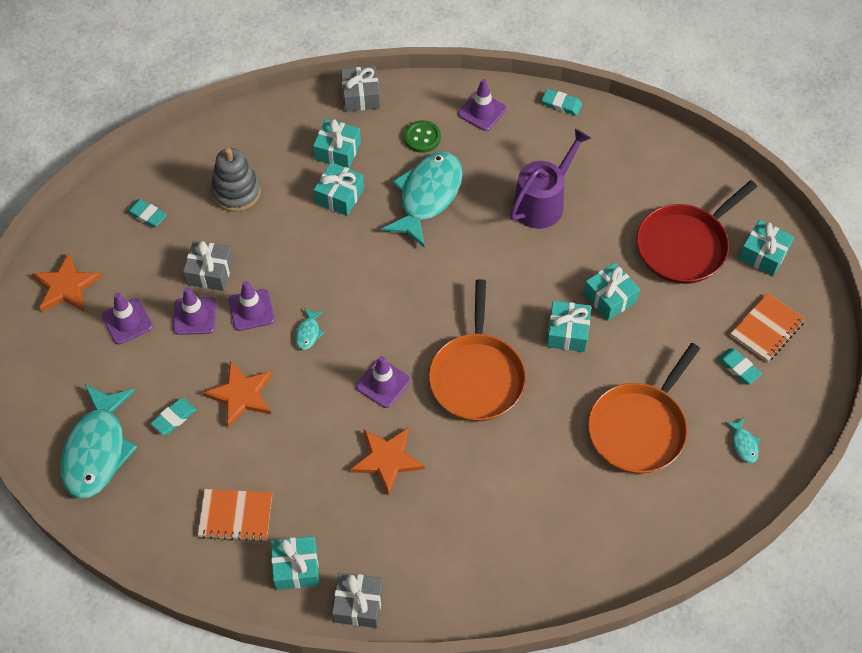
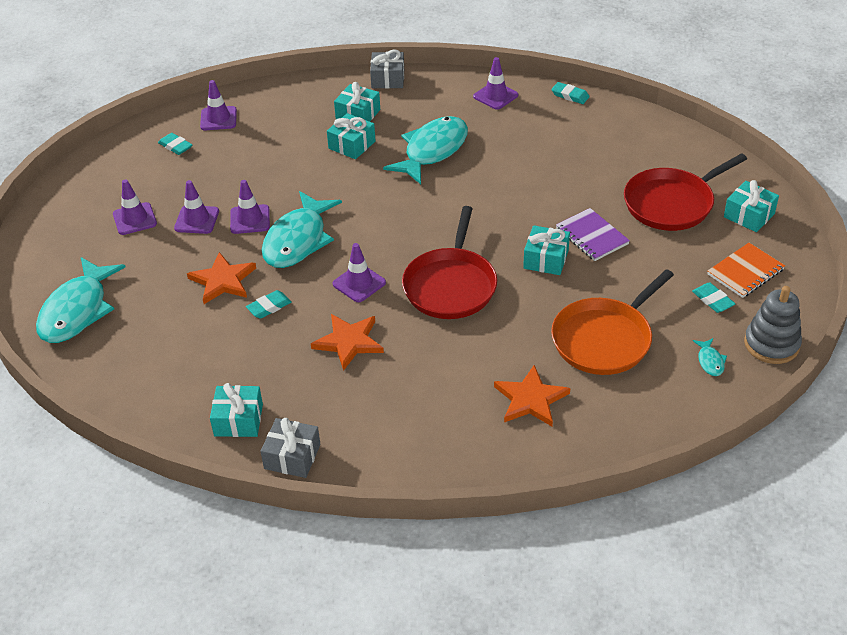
camera: 10 degrees right, 15 degrees down
orange star [32,253,102,312] -> orange star moved to [494,365,570,426]
turquoise eraser [151,398,197,435] -> turquoise eraser moved to [246,290,291,319]
grey gift [183,241,233,291] -> none
orange notebook [198,489,272,542] -> none
grey stacking toy [211,147,261,212] -> grey stacking toy moved to [744,286,802,364]
turquoise fish [295,308,324,350] -> turquoise fish [262,191,342,268], size x2.50
green button [404,120,441,153] -> none
orange pan [429,279,526,421] -> red pan [402,206,497,319]
purple watering can [510,128,591,229] -> none
turquoise gift [583,262,640,321] -> purple notebook [556,208,630,261]
none -> purple traffic cone [200,80,237,130]

